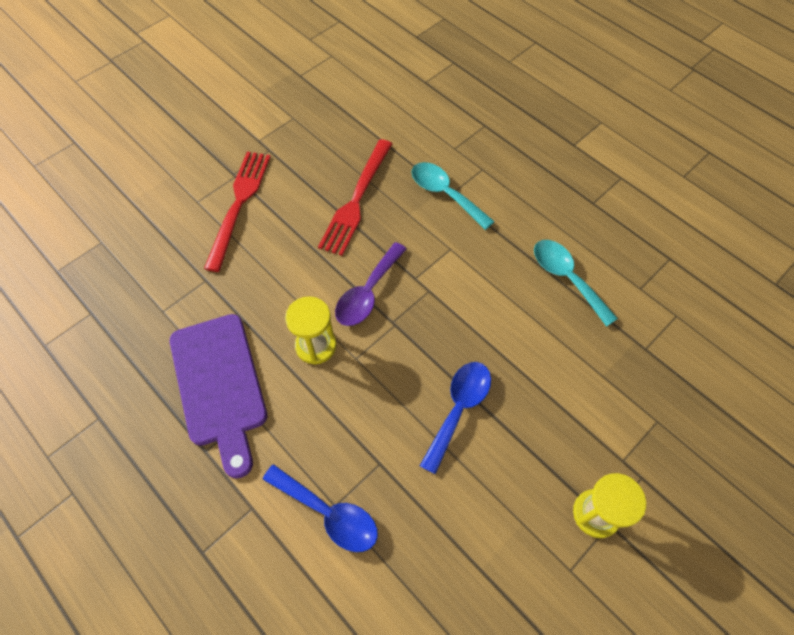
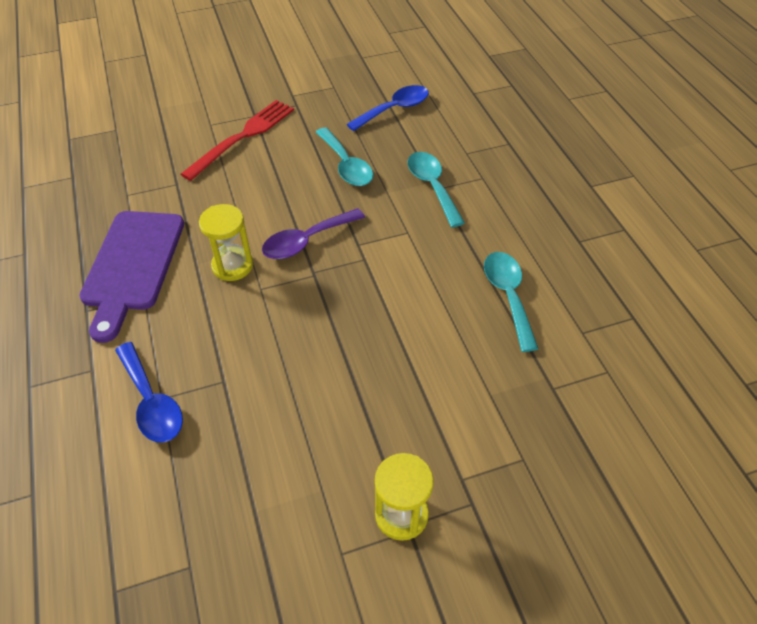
camera: 25 degrees right, 10 degrees down
red fork [318,139,392,256] -> turquoise spoon [316,127,373,186]
blue spoon [420,362,491,474] -> blue spoon moved to [347,85,429,131]

